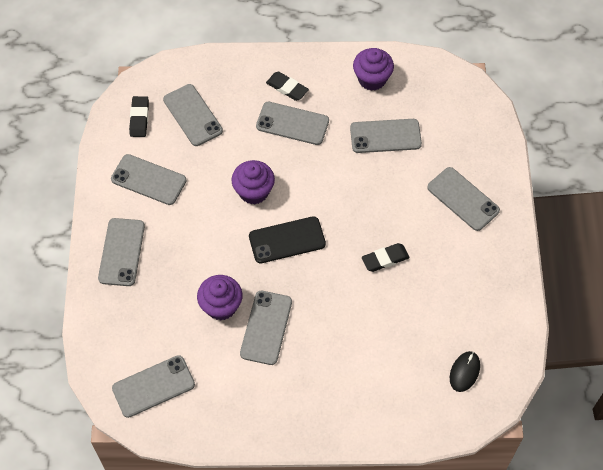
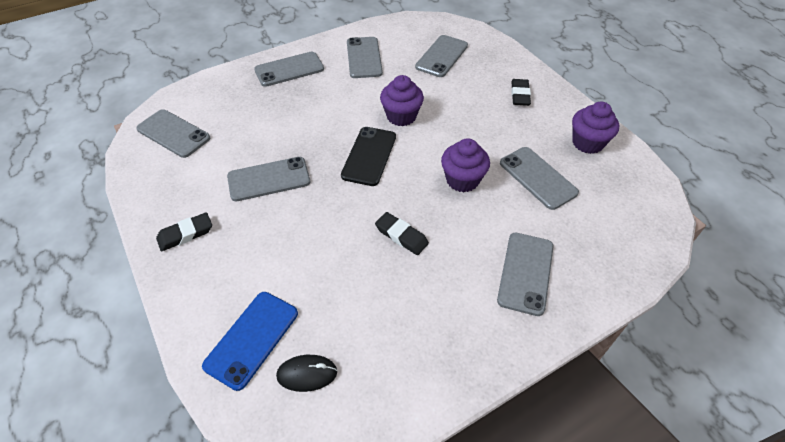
camera: 60 degrees right, 10 degrees down
black eraser [129,96,149,137] -> black eraser moved to [156,212,212,251]
purple cupcake [197,275,243,321] -> purple cupcake moved to [441,138,490,192]
black phone [249,216,326,263] -> black phone turned 60 degrees clockwise [341,127,396,186]
grey phone [256,102,329,145] -> none
none -> blue phone [202,292,298,391]

